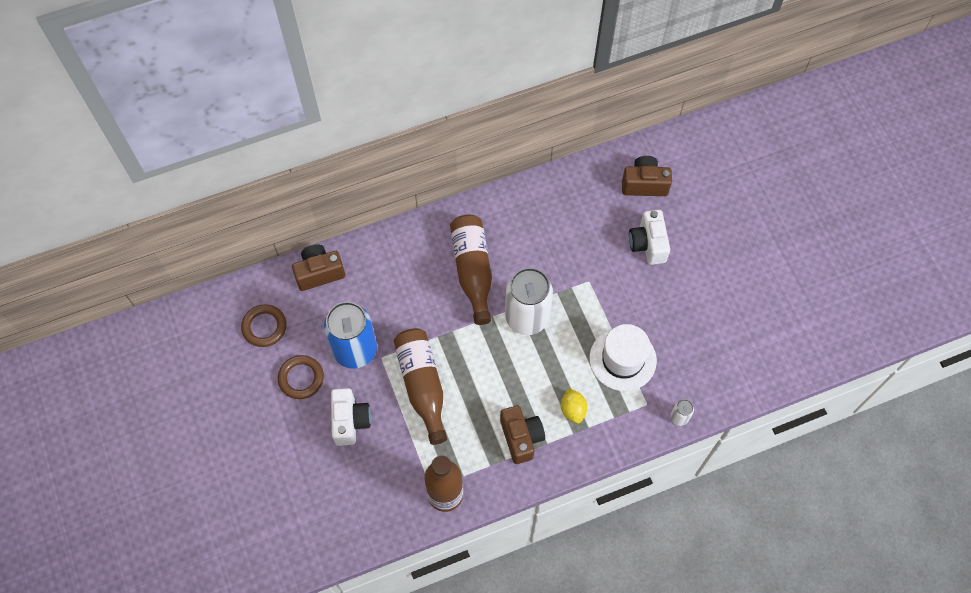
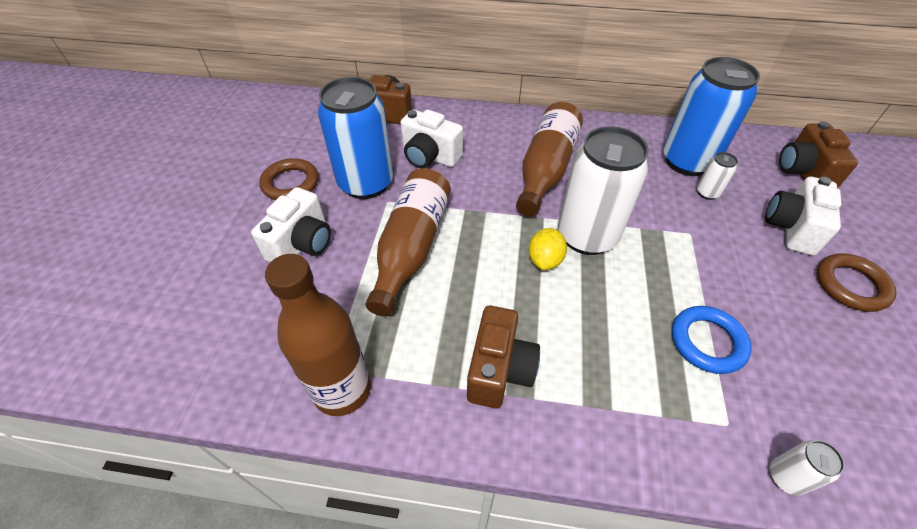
camera: 30 degrees right, 15 degrees down
brown ring [241,304,287,347] -> brown ring moved to [817,253,897,312]
yellow lemon [561,388,587,424] -> yellow lemon moved to [529,228,567,270]
white hat [590,324,657,391] -> blue ring [672,306,752,374]
brown camera [622,156,672,196] -> brown camera turned 120 degrees counterclockwise [779,121,858,188]
none -> white camera [400,109,463,168]
none -> blue can [663,57,760,176]
none -> white can [697,152,738,200]

